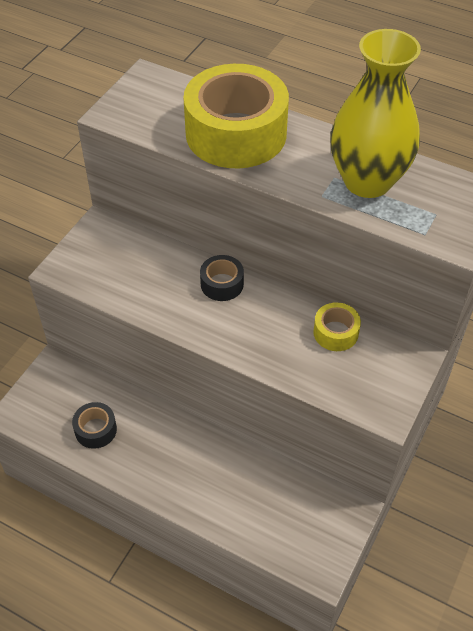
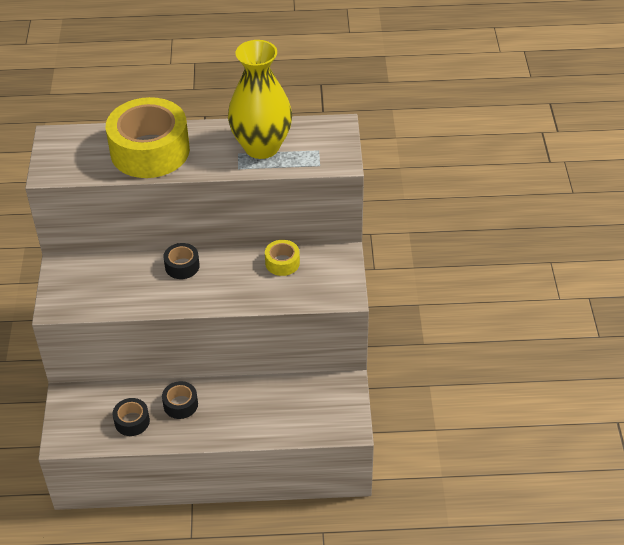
camera: 30 degrees left, 5 degrees down
none -> black tape [162,381,198,419]

